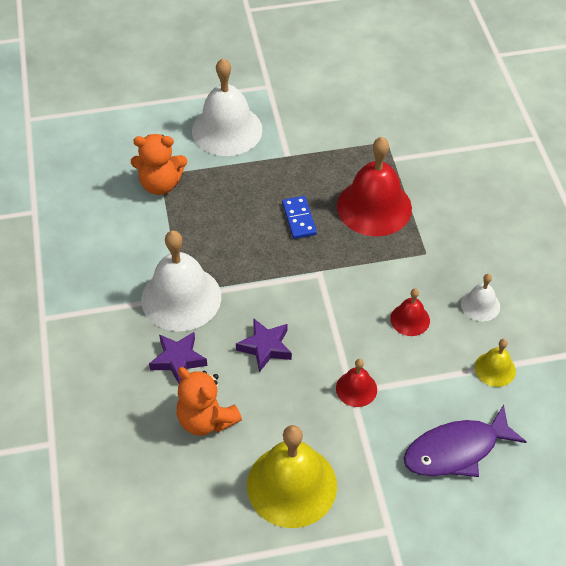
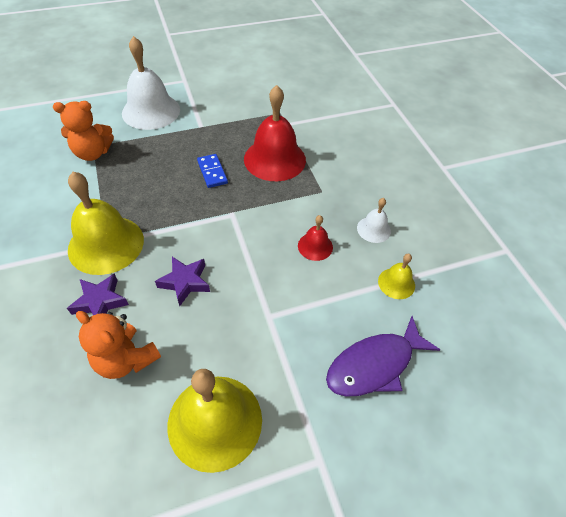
camera: 10 degrees left, 0 degrees up
white bell [141,230,221,331] -> yellow bell [68,172,144,275]
red bell [336,359,377,407] -> none

